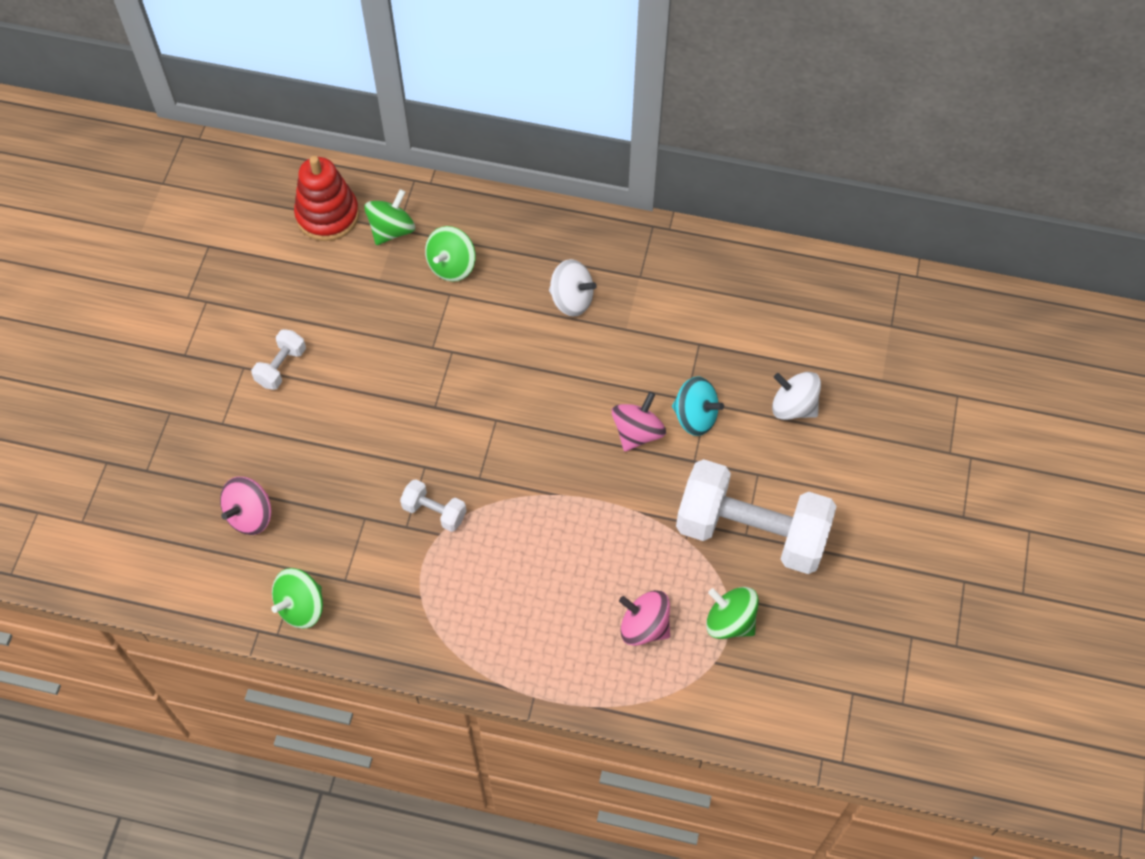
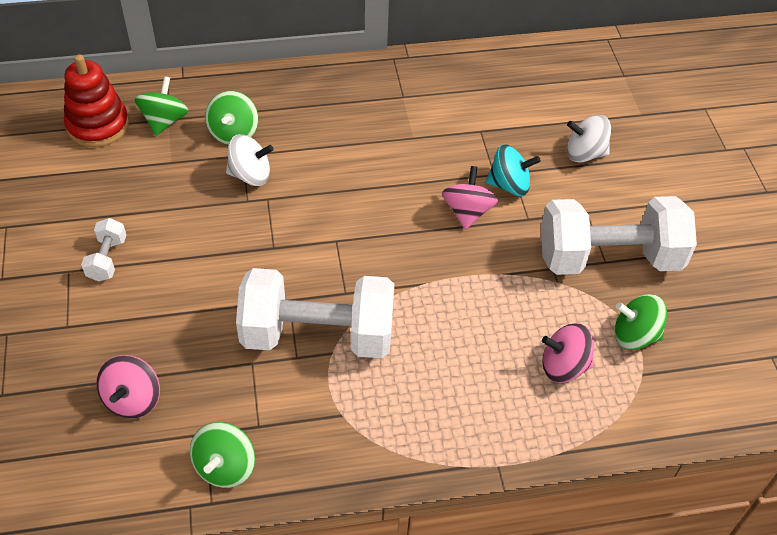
camera: 25 degrees left, 10 degrees down
white dumbbell [400,479,467,532] -> white dumbbell [236,268,394,358], size x2.35
white spinning top [549,259,597,317] -> white spinning top moved to [226,134,274,186]

